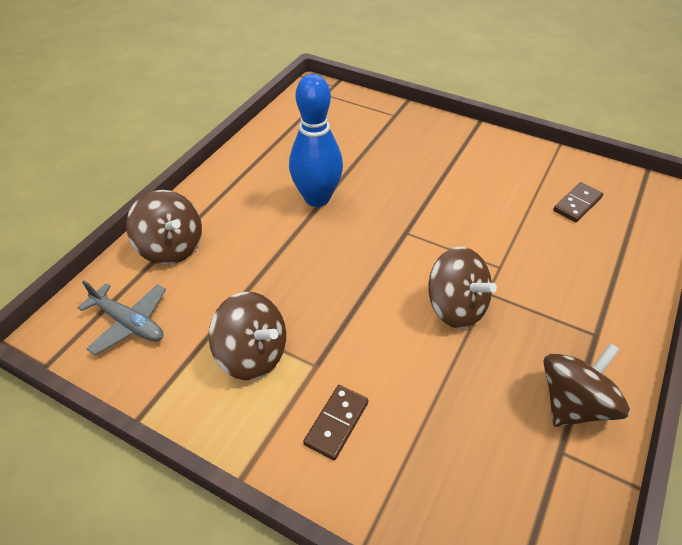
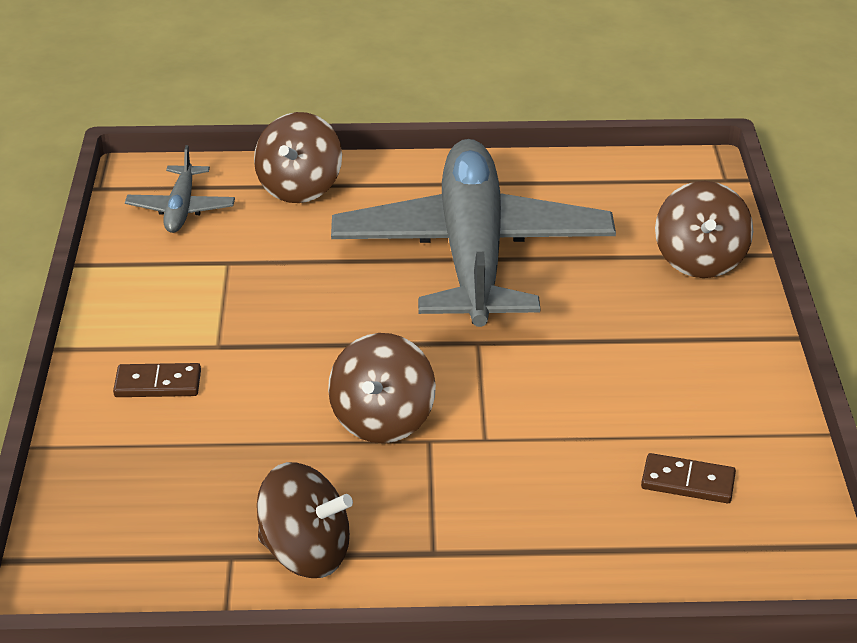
camera: 60 degrees right, 10 degrees down
brown spinning top [209,292,286,380] -> brown spinning top moved to [655,181,753,278]
blue bowling pin [289,74,343,207] -> grey plane [331,139,616,327]

